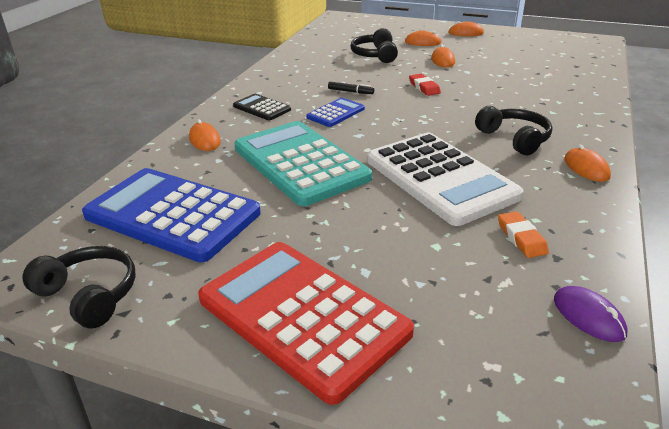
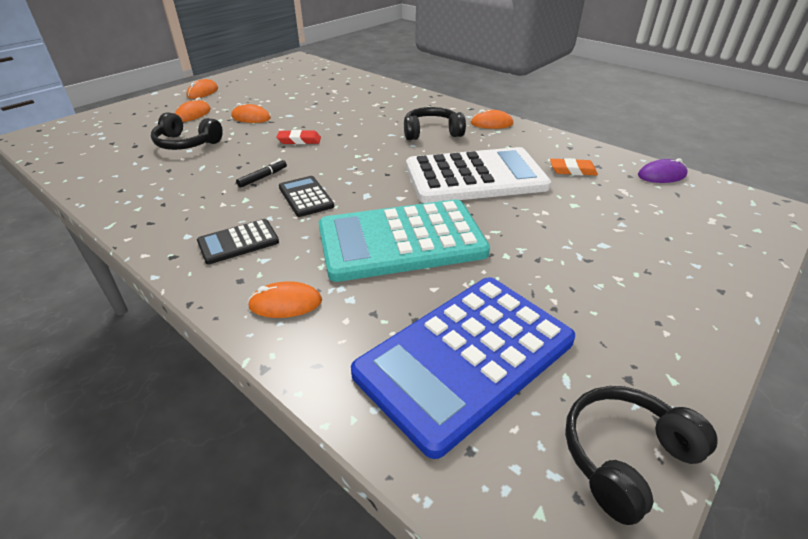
camera: 70 degrees left, 5 degrees up
red calculator [198,242,414,405] -> none
blue calculator [306,98,365,127] -> black calculator [279,176,334,217]

